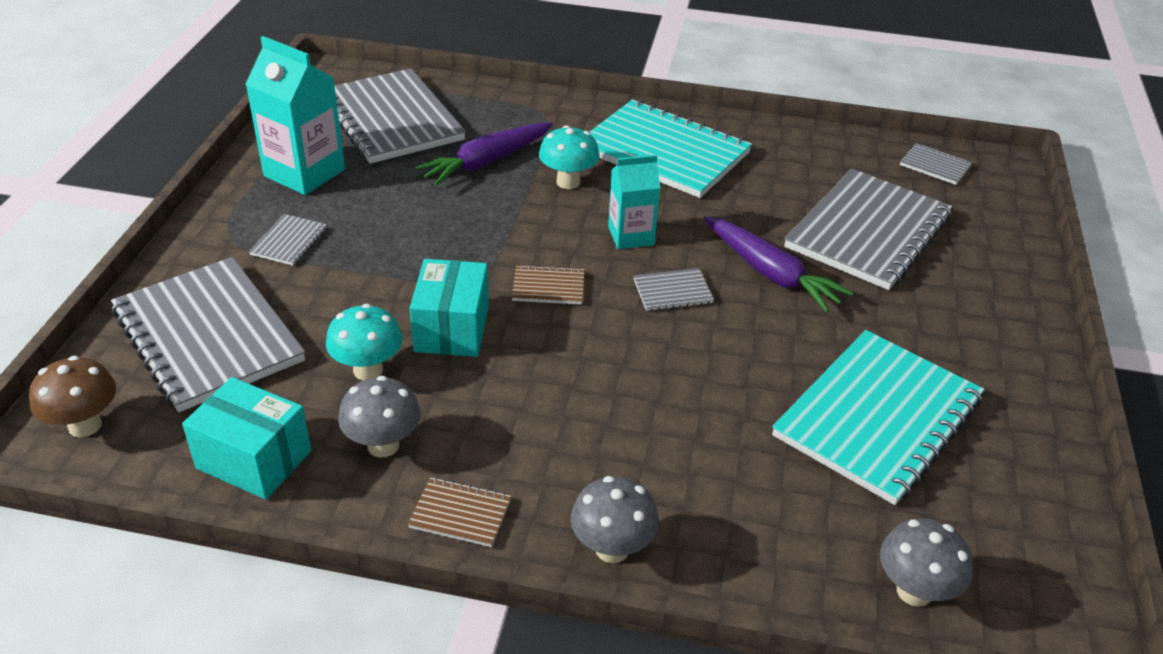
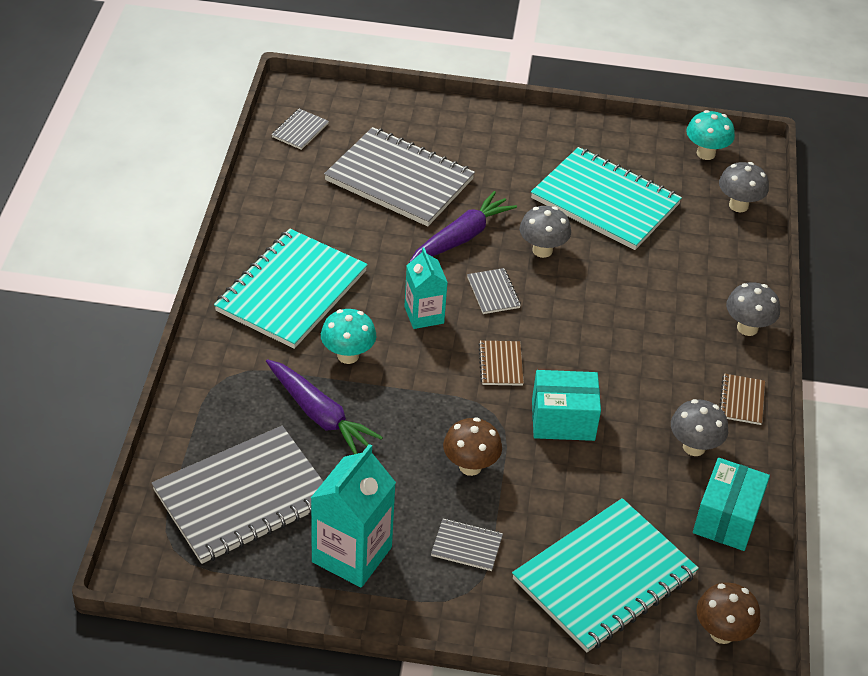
camera: 95 degrees left, 5 degrees up
grey notebook [111,257,305,412] -> turquoise notebook [512,498,699,652]
turquoise mushroom [326,304,403,380] -> turquoise mushroom moved to [686,110,735,160]
none -> brown mushroom [443,417,502,476]
none -> grey mushroom [520,206,571,258]

